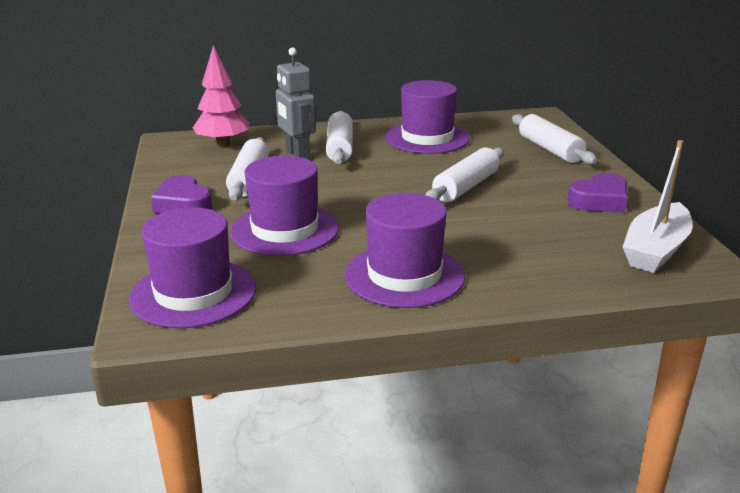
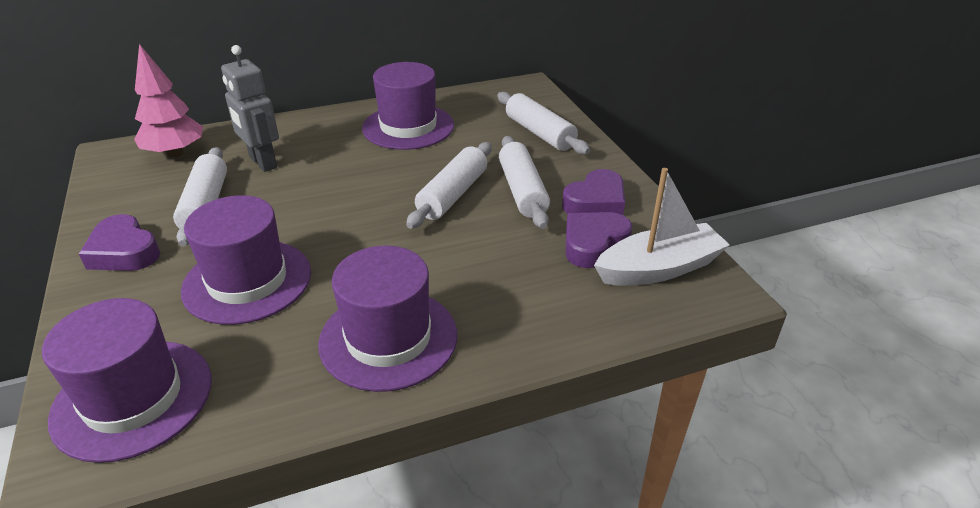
camera: 10 degrees left, 10 degrees up
white rolling pin [326,111,353,165] -> white rolling pin moved to [499,136,550,229]
white boat [623,140,693,273] -> white boat turned 135 degrees counterclockwise [594,168,730,286]
none -> purple heart [566,212,632,268]

